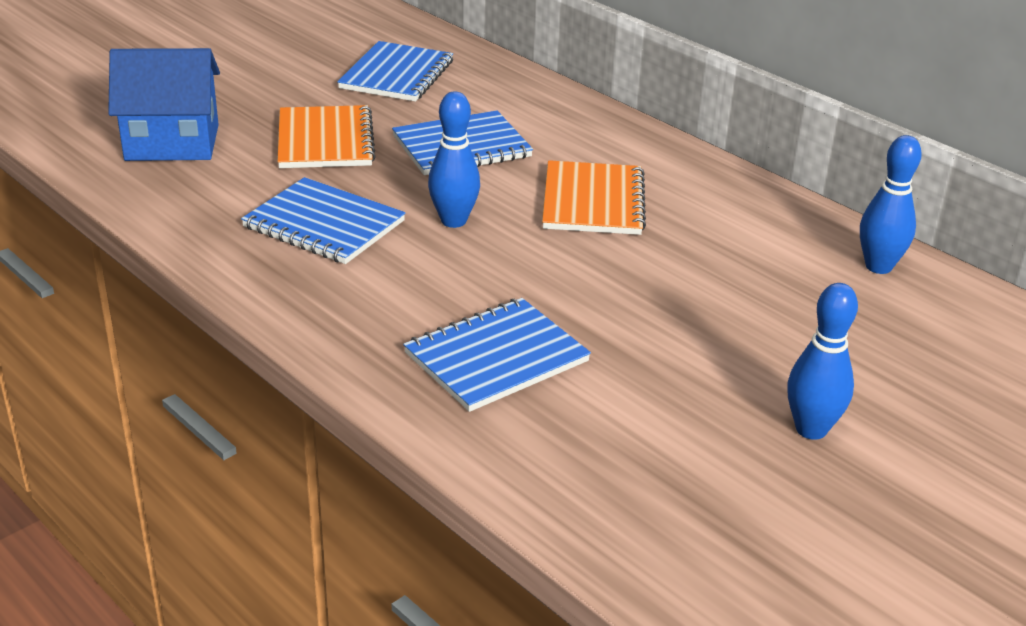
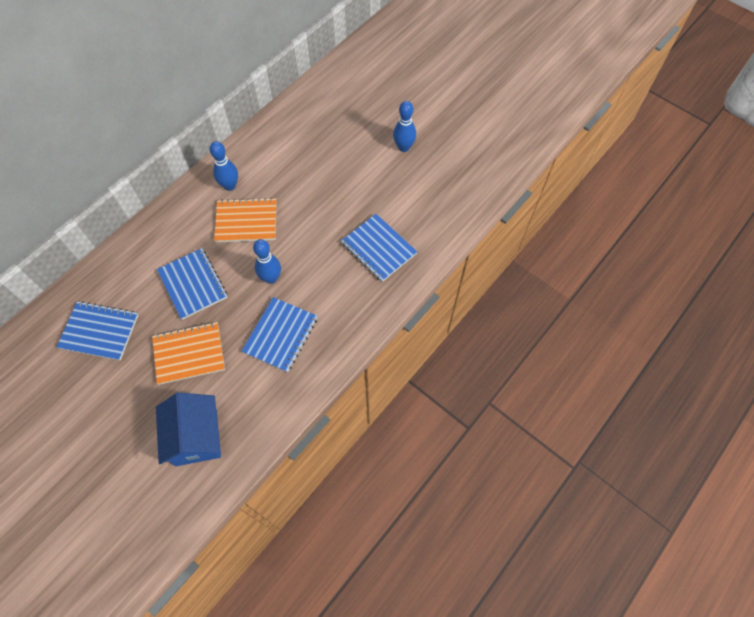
camera: 95 degrees left, 30 degrees up
blue bowling pin [860,135,922,274] -> blue bowling pin moved to [210,141,238,191]

